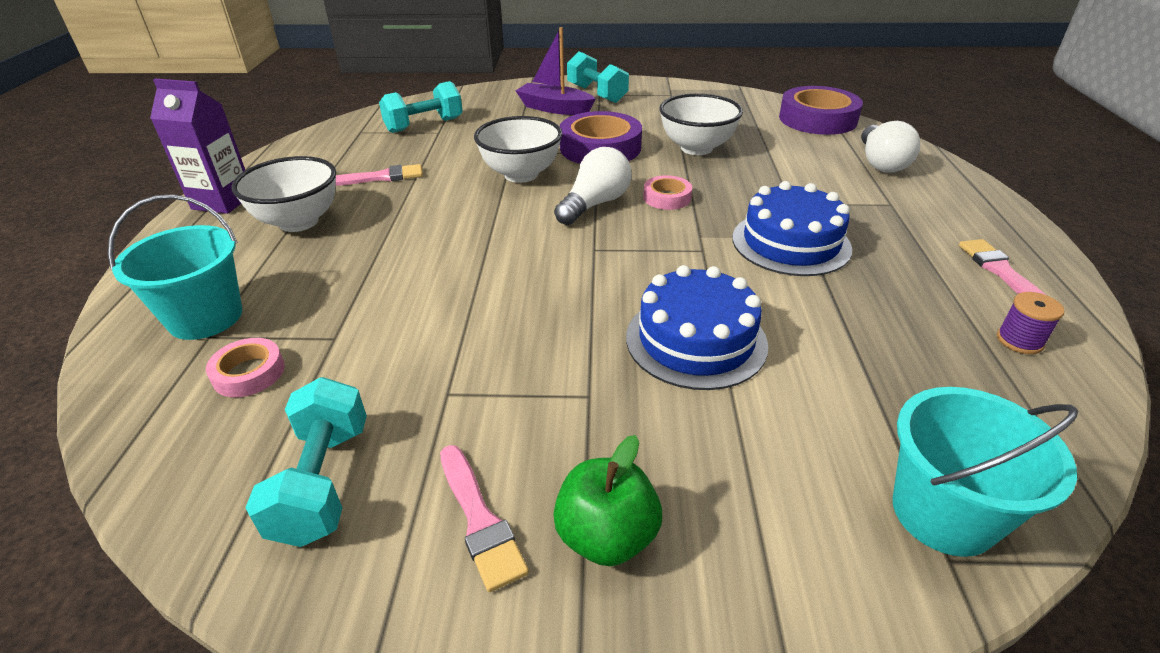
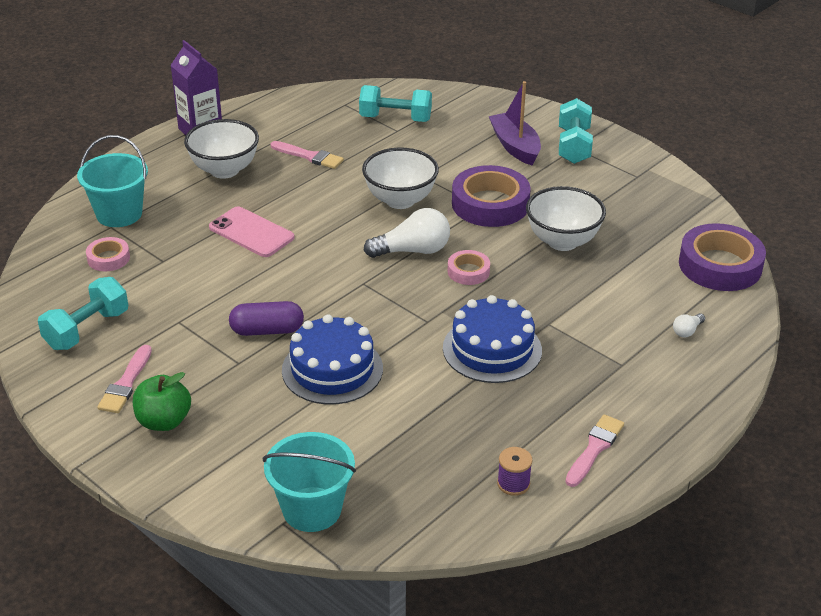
camera: 40 degrees right, 0 degrees up
white light bulb [861,121,921,173] -> white light bulb [673,313,705,337], size x0.47
none -> pink phone [209,206,295,257]
none -> purple capsule [229,301,304,336]

